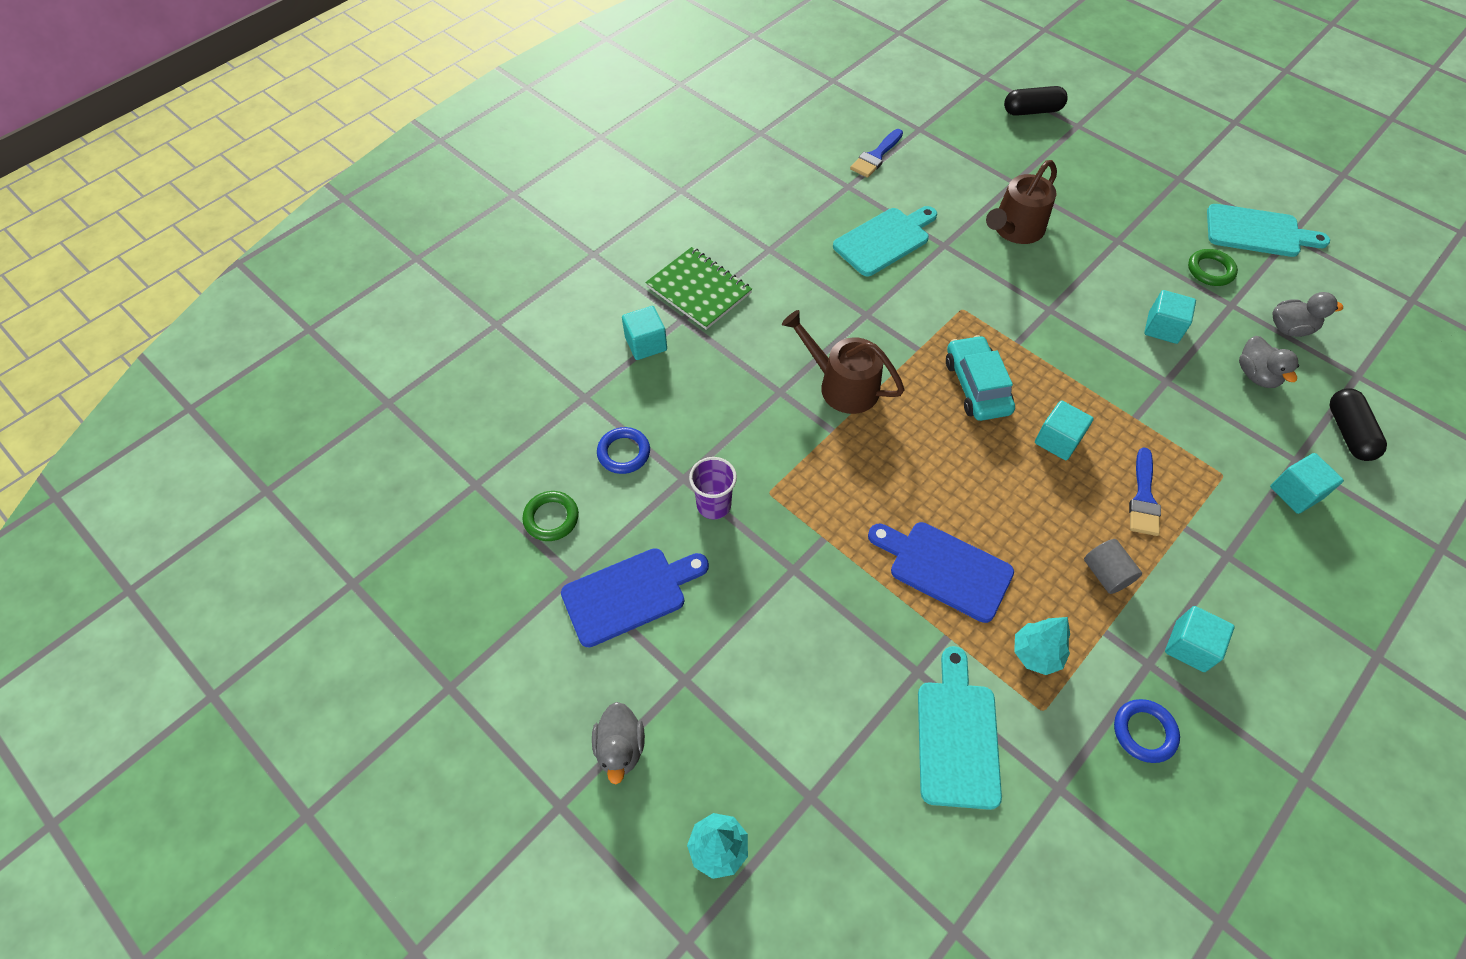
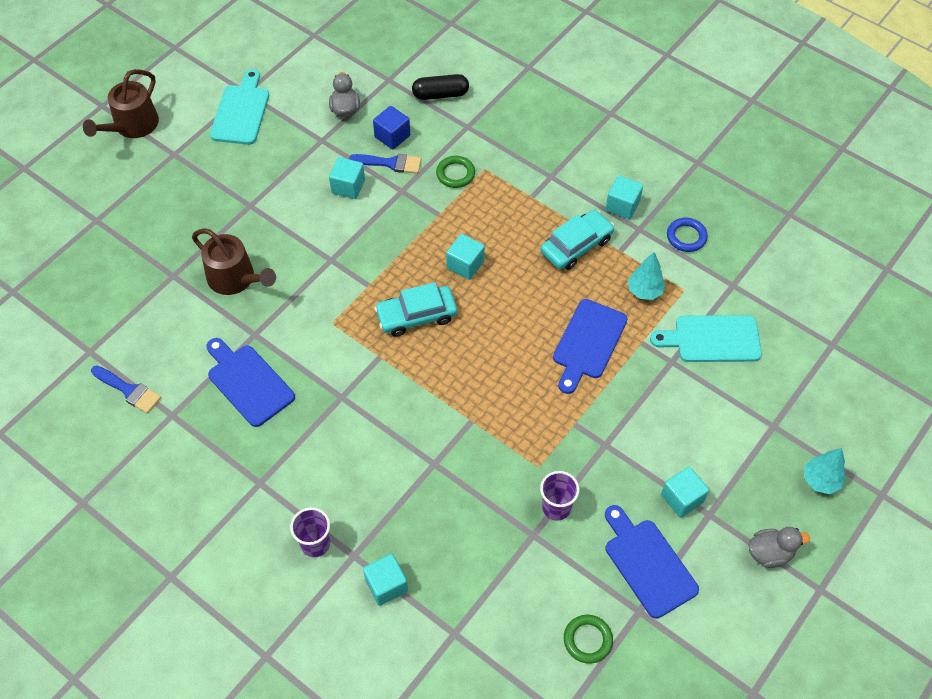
camera: 95 degrees left, 0 degrees up
blue ring [597,427,650,474] -> none
green notebook [645,247,752,330] -> purple cup [290,507,330,557]
brown watering can [782,310,904,414] -> brown watering can moved to [83,69,159,138]
turquoise cutting board [833,206,937,276] -> blue cutting board [207,338,295,427]
black capsule [1004,86,1068,116] -> none
grey cylinder [1084,539,1142,594] -> turquoise car [540,210,614,270]
blue brush [1129,447,1161,536] -> blue brush moved to [349,154,421,174]
green ring [1188,249,1238,286] -> green ring moved to [436,156,475,188]
grey duck [1239,336,1299,388] -> blue cube [373,106,410,150]
turquoise cube [1270,453,1344,514] -> turquoise cube moved to [661,467,709,518]

